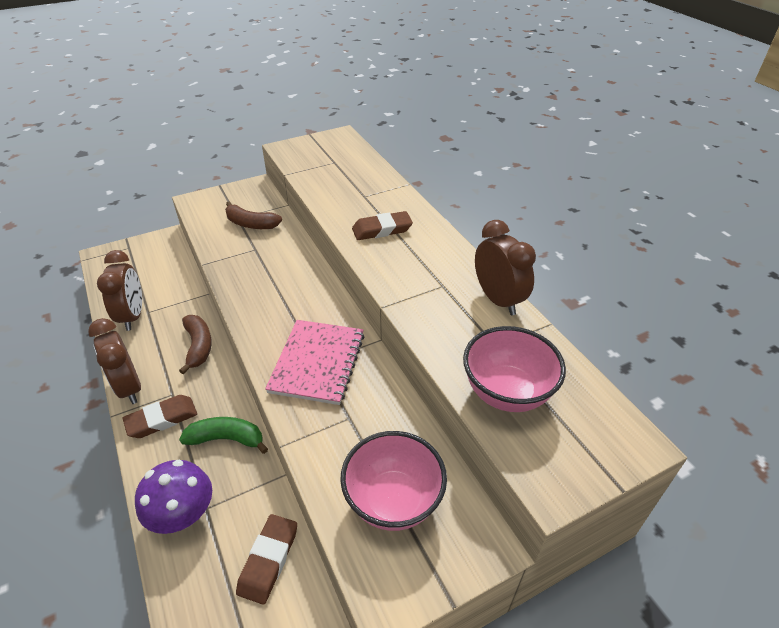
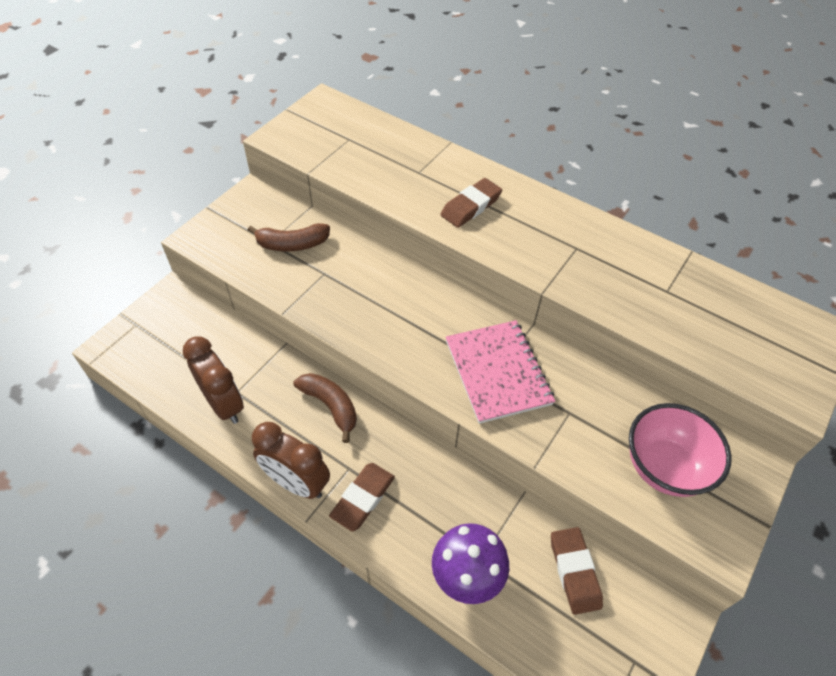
camera: 30 degrees left, 10 degrees up
green banana [179,417,268,454] -> none
pink bowl [463,326,566,412] -> none
brown clock [475,220,536,315] -> none

